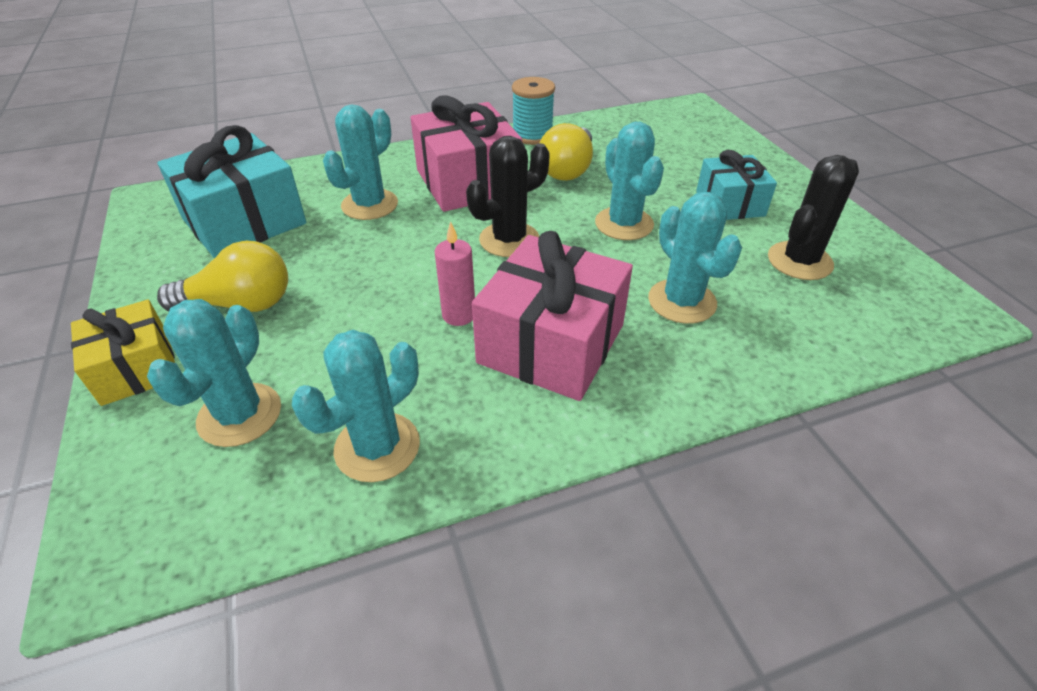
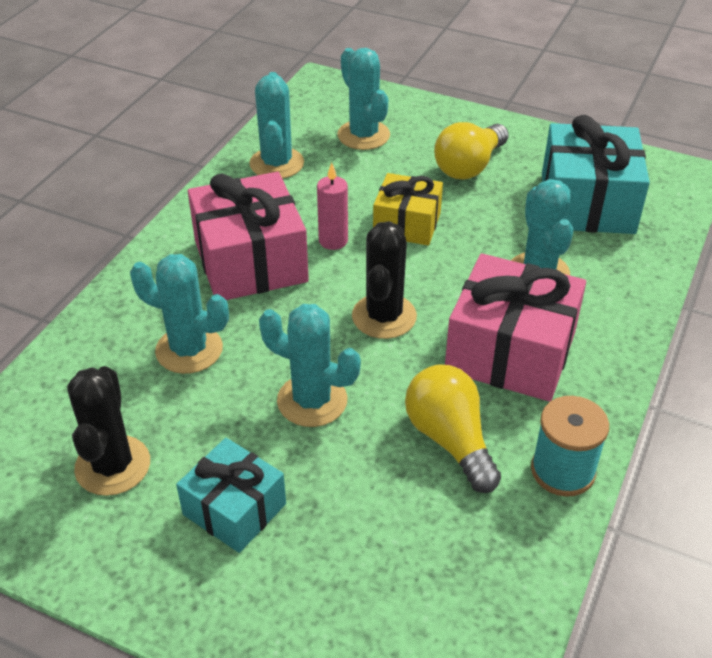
camera: 135 degrees right, 0 degrees up
yellow gift [71,300,175,406] -> yellow gift moved to [373,173,443,245]

